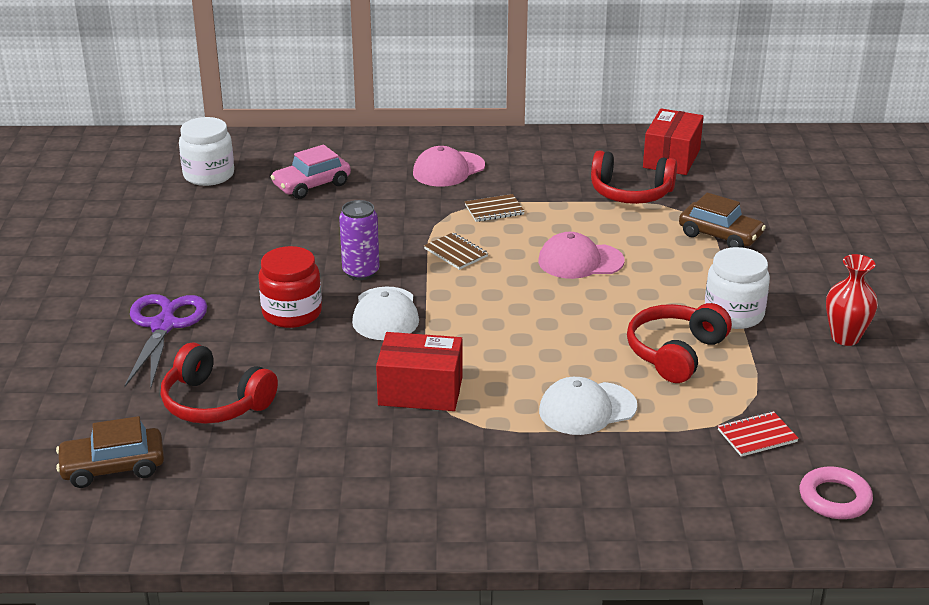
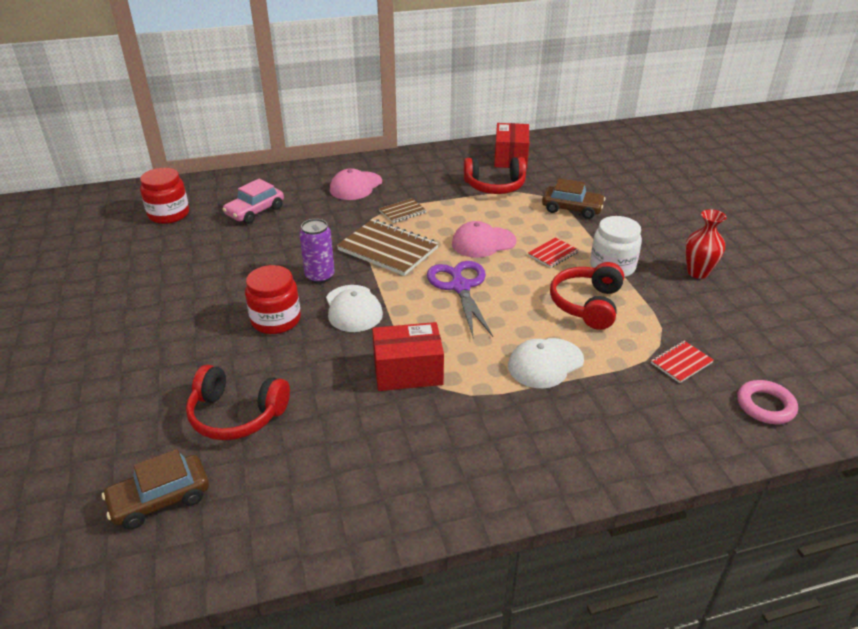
camera: 15 degrees left, 5 degrees up
purple scissors [125,294,207,389] -> purple scissors moved to [427,261,493,337]
white jar [179,117,234,186] -> red jar [140,168,189,224]
brown notebook [424,233,488,270] -> brown notebook [337,219,439,276], size x1.96
none -> red notebook [528,237,579,268]

